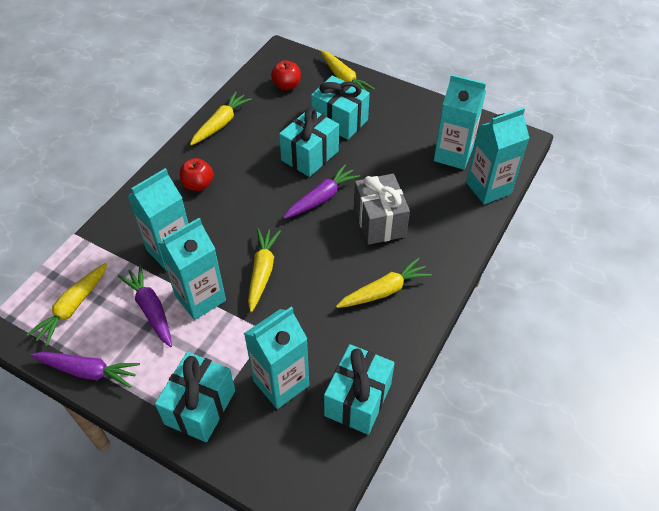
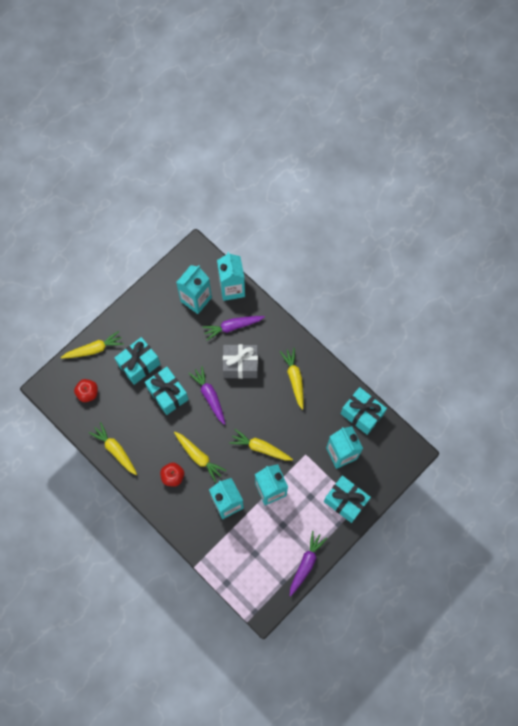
camera: 75 degrees left, 20 degrees up
yellow carrot [27,263,107,346] -> yellow carrot moved to [174,432,226,482]
purple carrot [118,265,172,347] -> purple carrot moved to [202,316,265,340]

